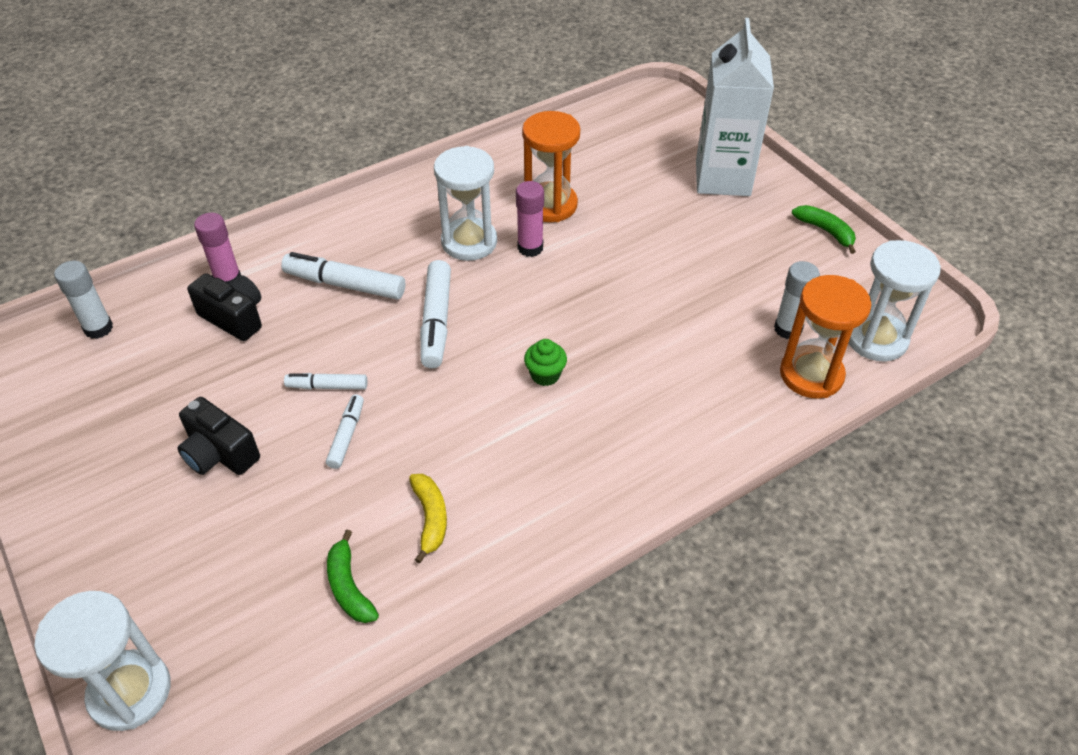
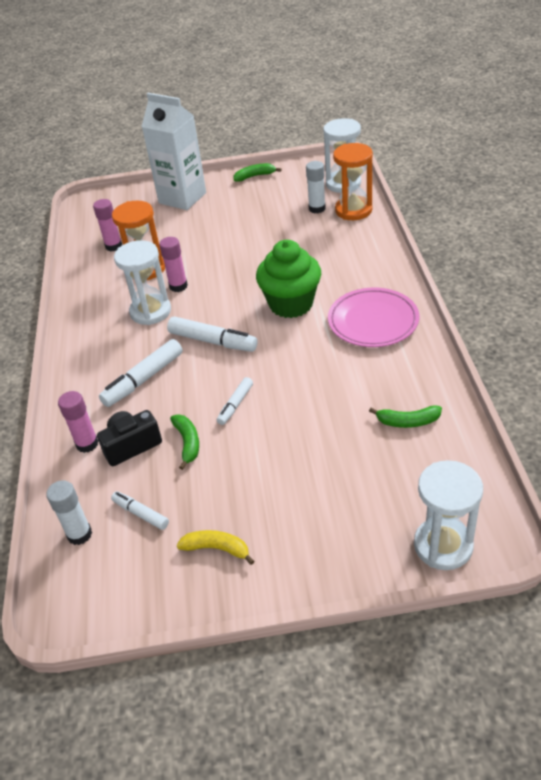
camera: 60 degrees left, 5 degrees down
black camera [177,397,260,475] -> none
white marker [326,394,364,469] -> white marker moved to [111,491,169,530]
yellow banana [409,474,447,563] -> yellow banana moved to [177,530,254,565]
green cupcake [524,339,567,386] -> green cupcake [256,240,321,318], size x2.26
none -> pink glue stick [93,199,122,252]
none -> green banana [170,414,199,470]
none -> pink plate [328,288,419,347]

